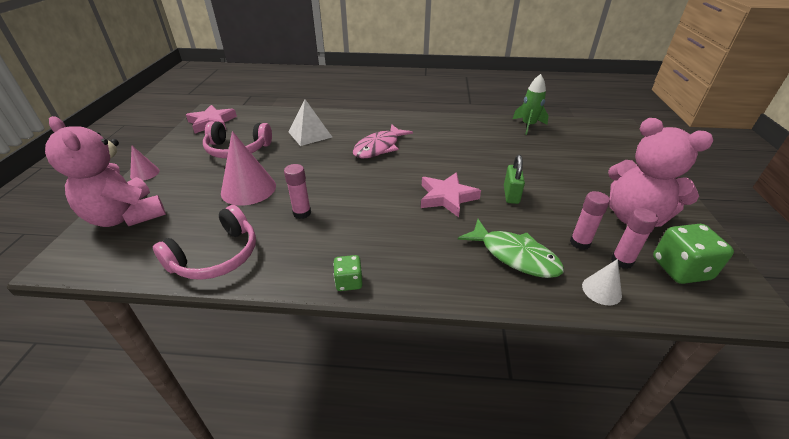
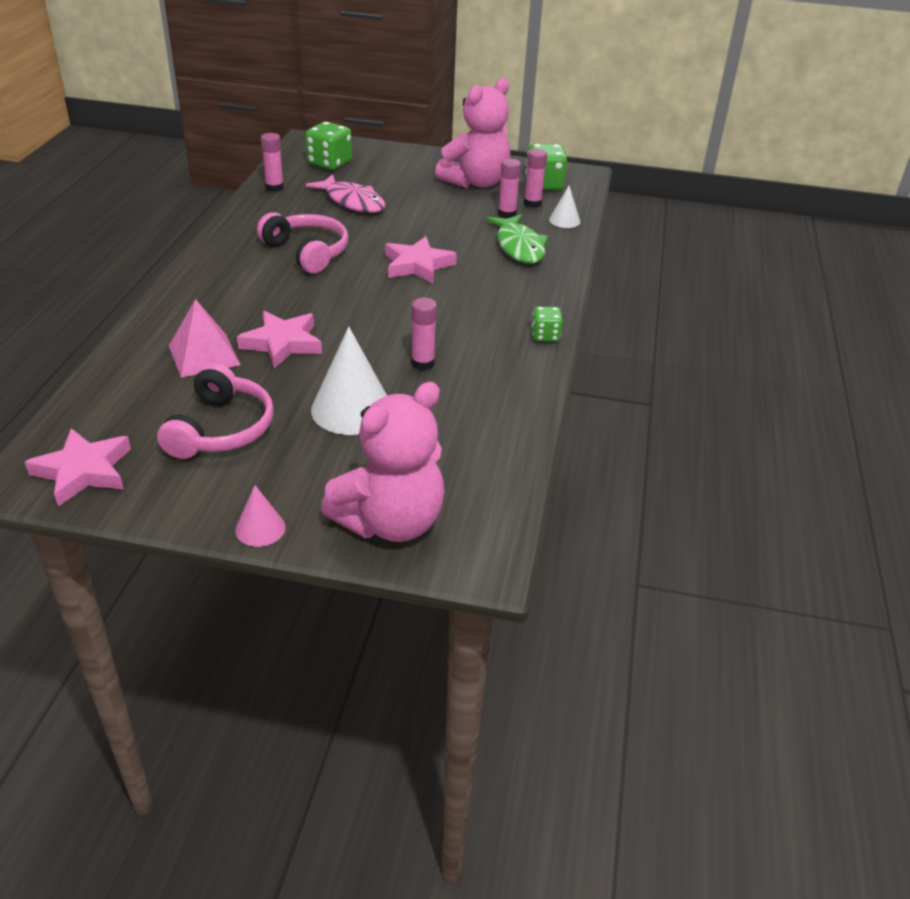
camera: 85 degrees left, 0 degrees up
pink headphones [153,205,256,280] -> pink headphones moved to [257,212,348,273]
pink cone [221,131,276,206] -> white cone [311,327,387,435]
white pyramid [288,99,332,146] -> pink pyramid [169,299,241,378]
pink fish [353,124,413,158] -> pink fish moved to [306,174,385,213]
green fish [458,219,564,278] -> green fish turned 120 degrees clockwise [486,214,548,264]
green padlock [504,155,525,204] -> none
green rocket [513,74,549,135] -> pink glue stick [261,133,284,192]
none -> pink star [237,311,322,369]
none -> green dice [305,122,352,170]

